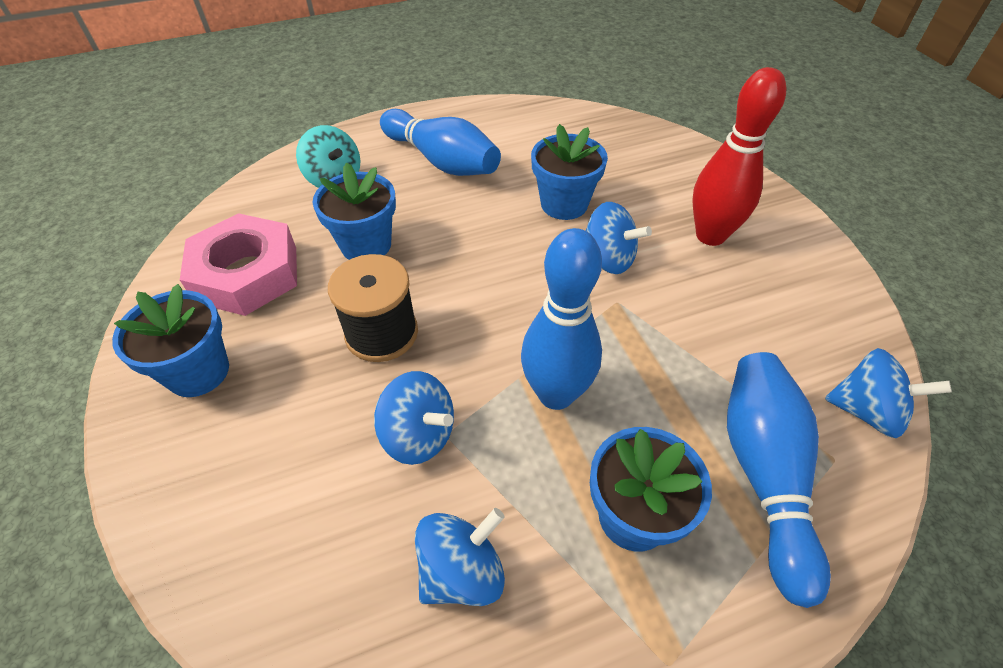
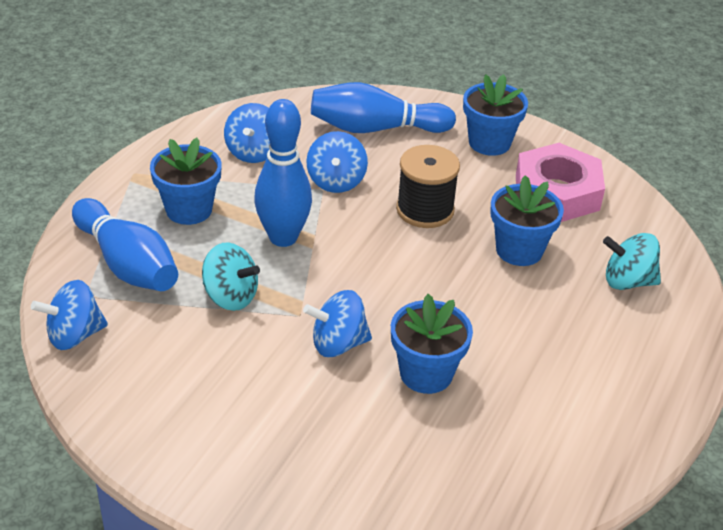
camera: 135 degrees right, 10 degrees down
blue spinning top [374,371,454,465] -> blue spinning top turned 75 degrees counterclockwise [306,131,368,193]
blue bowling pin [380,109,501,176] -> blue bowling pin moved to [311,82,456,133]
red bowling pin [692,67,786,246] -> none
none -> turquoise spinning top [202,242,260,311]

